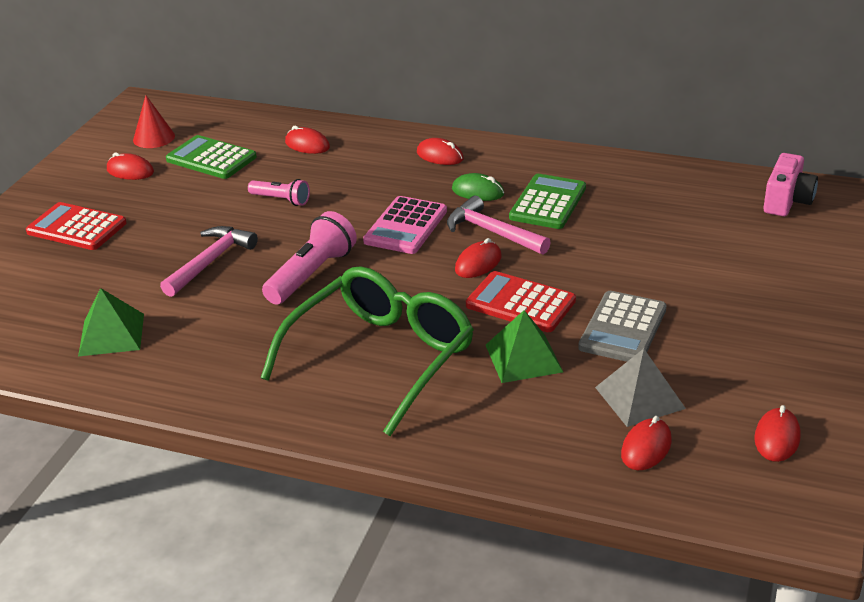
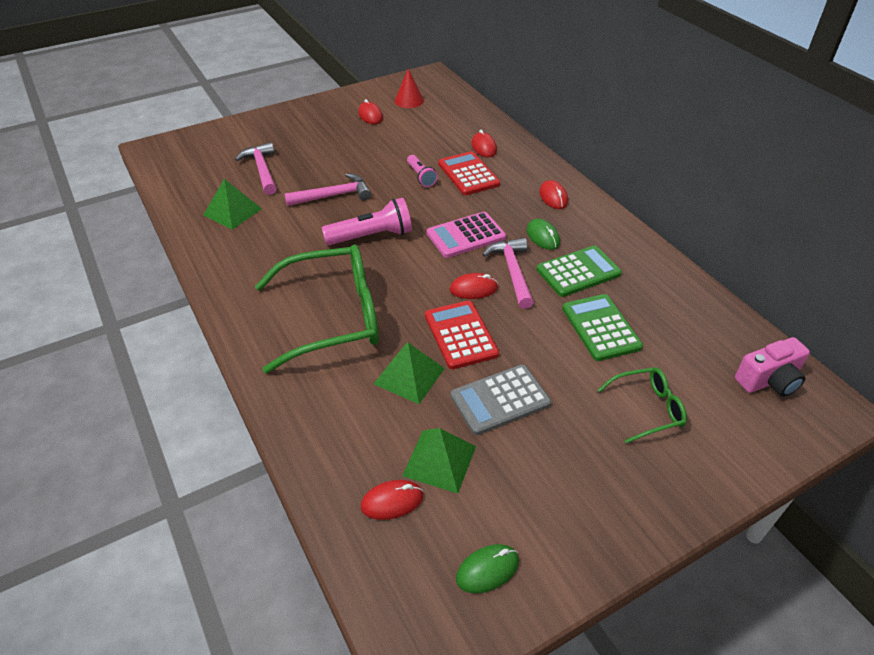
camera: 40 degrees right, 10 degrees up
red calculator [26,202,127,250] -> red calculator moved to [438,151,500,195]
green calculator [166,135,257,179] -> green calculator moved to [562,294,643,361]
grey pyramid [595,349,686,427] -> green pyramid [402,428,476,494]
red mouse [754,405,801,462] -> green mouse [456,544,519,593]
none -> pink hammer [235,142,277,195]
none -> green glasses [598,367,687,444]

